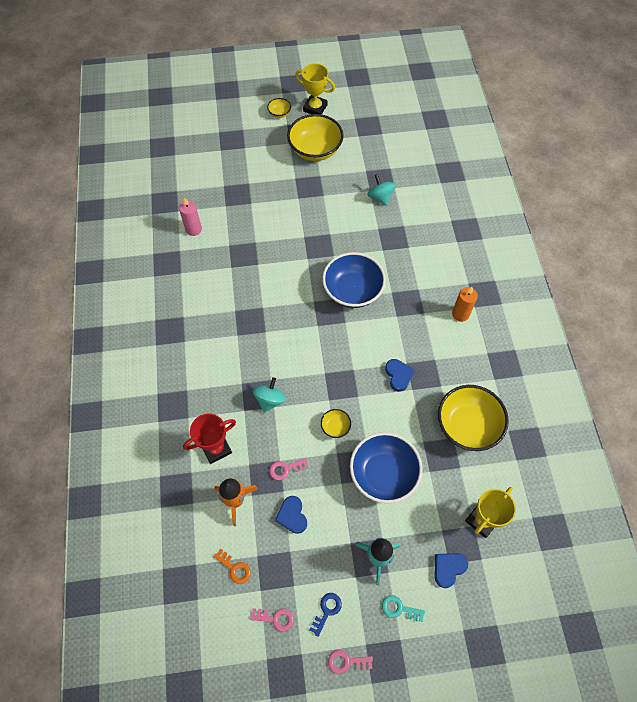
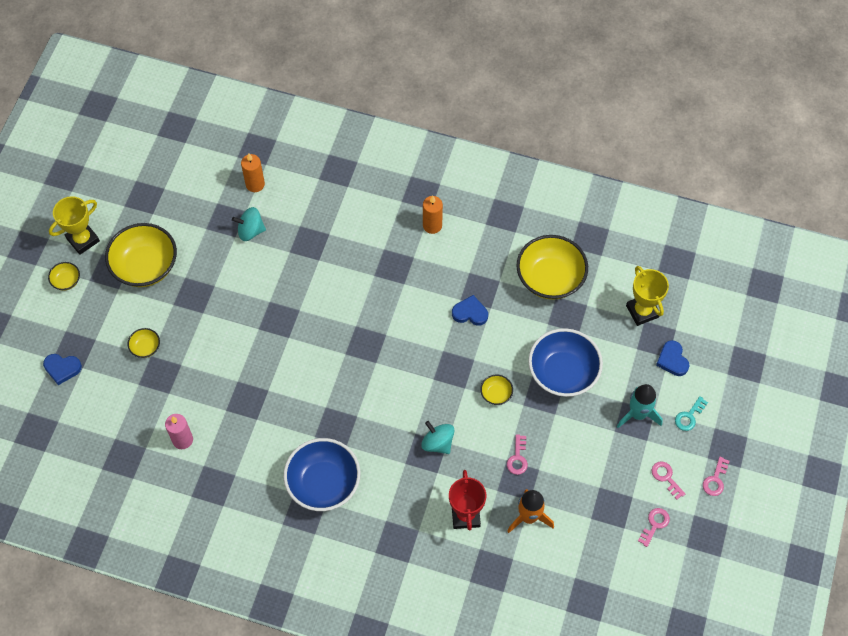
camera: 65 degrees left, 0 degrees up
orange key [213,548,251,584] -> none
blue heart [275,496,307,534] -> blue heart moved to [43,354,82,385]
blue key [309,593,342,637] -> pink key [652,461,685,500]
blue bowl [322,252,386,308] -> blue bowl moved to [283,438,360,511]
none -> yellow bowl [128,328,160,358]
none -> orange candle [241,153,265,192]

